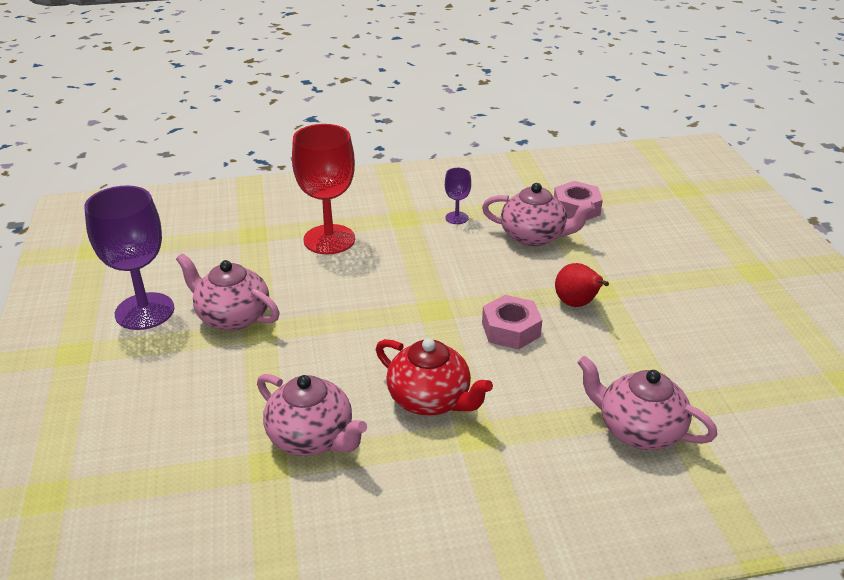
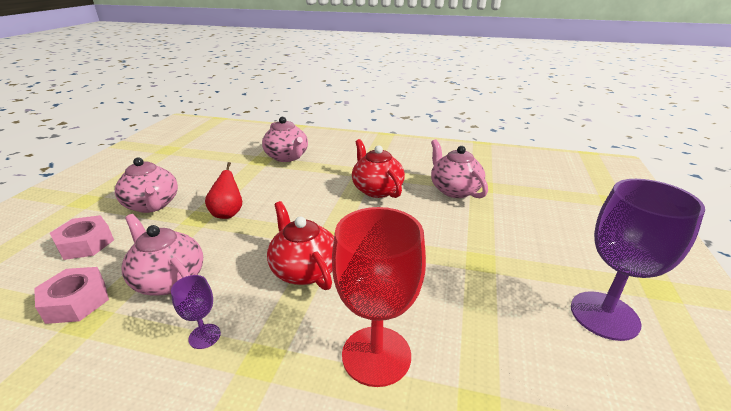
camera: 155 degrees left, 5 degrees down
pink teapot [176,253,280,331] -> pink teapot moved to [115,158,178,213]
pink nut [482,295,542,350] -> pink nut moved to [50,215,114,260]
none -> red teapot [267,201,334,290]

